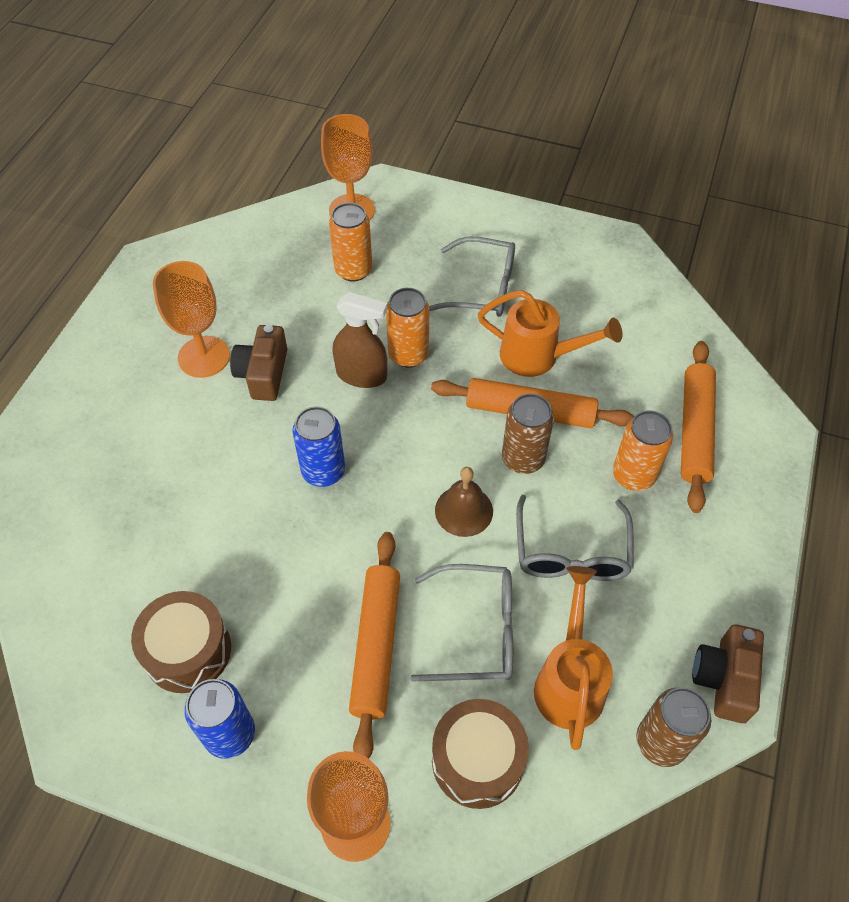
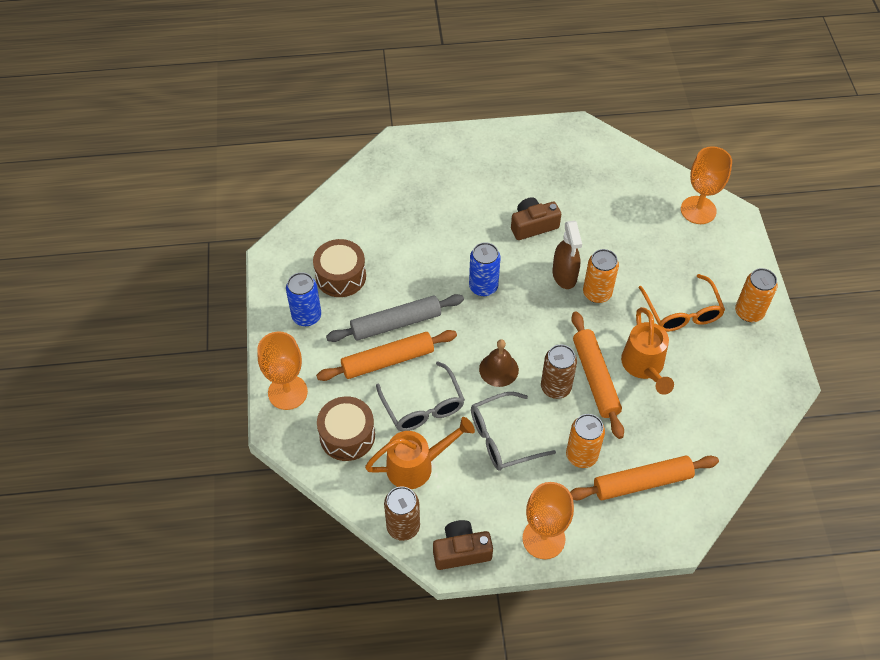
camera: 65 degrees right, 0 degrees up
orange goblet [153,261,230,378] -> orange goblet moved to [522,482,574,559]
orange can [329,203,372,282] -> orange can moved to [735,268,778,322]
grey glasses [429,237,515,317] -> orange glasses [639,274,725,332]
none -> grey rolling pin [326,294,464,342]

